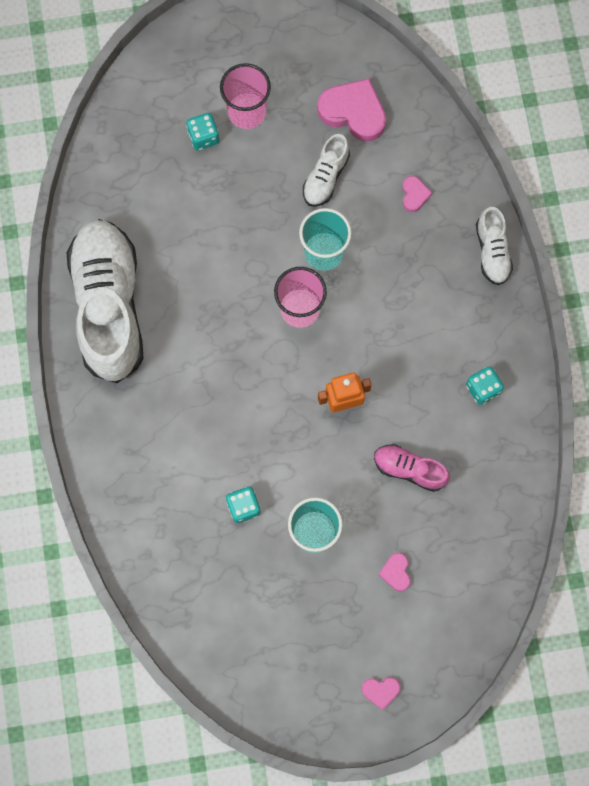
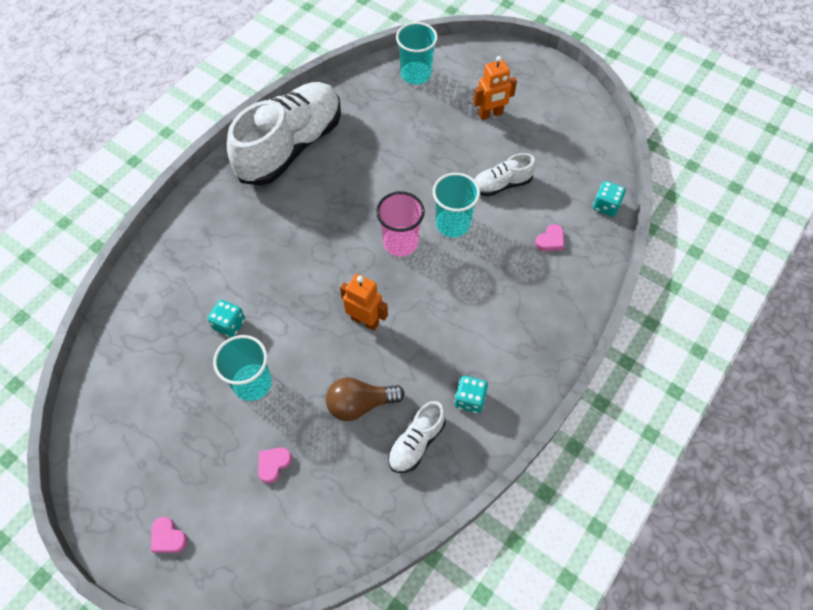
camera: 45 degrees right, 15 degrees down
turquoise dice [186,113,219,151] -> turquoise dice moved to [593,181,626,217]
pink cup [220,63,271,129] -> orange robot [473,56,517,120]
pink heart [317,78,386,142] -> none
pink shoe [374,444,450,492] -> brown light bulb [326,377,405,421]
white shoe [476,207,513,285] -> white shoe moved to [388,401,446,473]
none -> turquoise cup [396,22,438,84]

